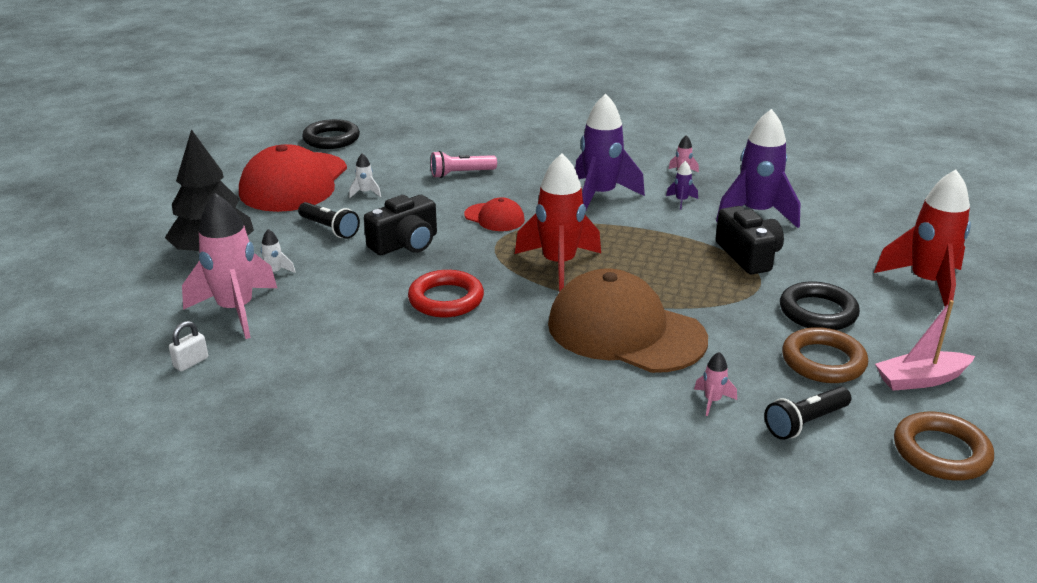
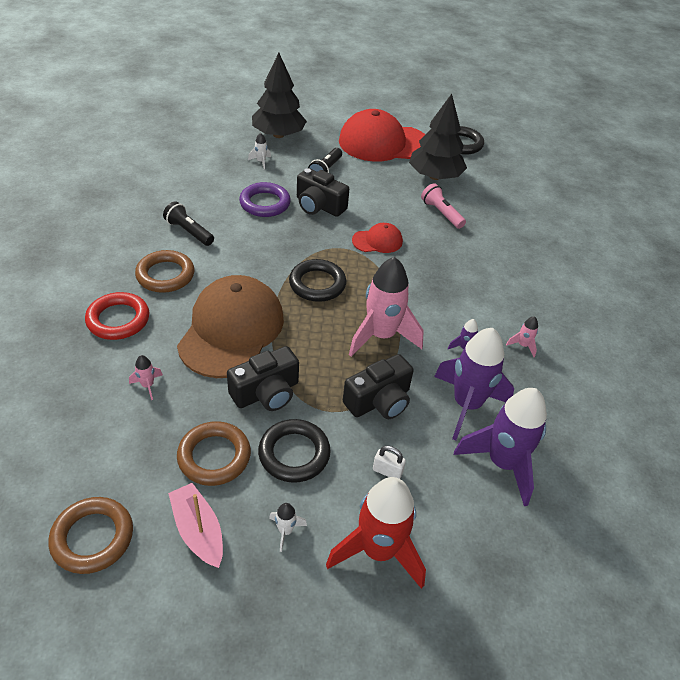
camera: 70 degrees right, 15 degrees up
white padlock [169,321,208,371] -> white padlock moved to [373,446,406,479]
pink rocket [182,193,277,339] -> pink rocket moved to [349,257,424,357]
white rocket [349,153,381,198] -> white rocket moved to [269,503,307,552]
red ring [408,270,484,317] -> red ring moved to [85,292,149,340]
red cap [464,197,525,231] -> red cap turned 120 degrees counterclockwise [352,223,403,253]
red rocket [515,153,601,292] -> black ring [289,259,346,302]
purple rocket [575,94,645,210] -> purple rocket moved to [454,388,547,506]
black flashlight [764,386,851,440] -> black flashlight moved to [163,201,214,246]
none -> brown ring [135,250,194,293]
none -> black camera [227,346,299,411]
none -> purple ring [239,182,291,217]
none -> black tree [409,94,467,180]

